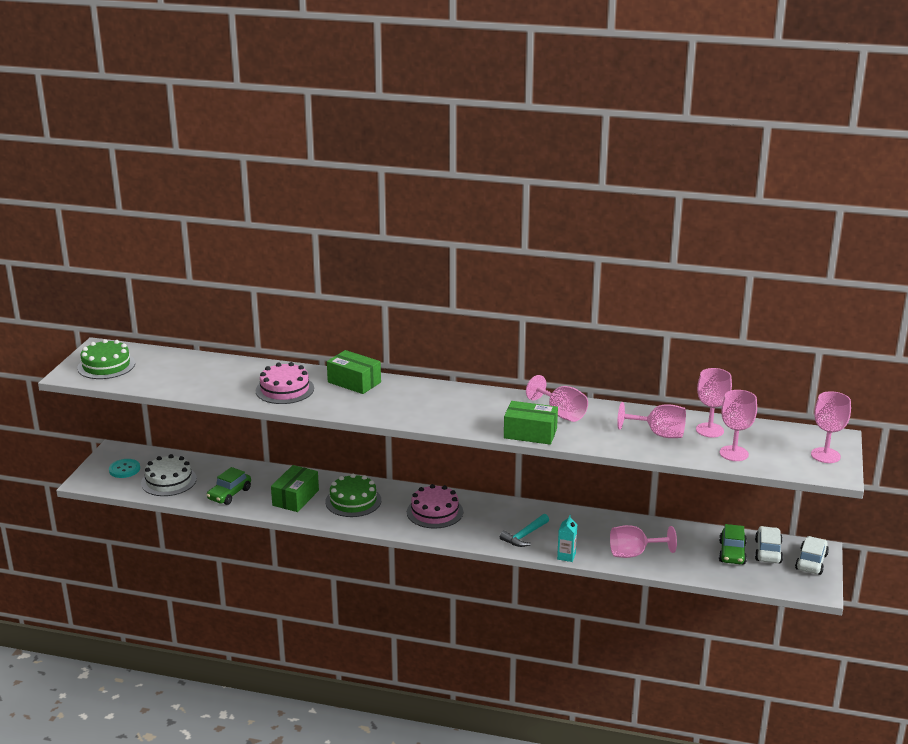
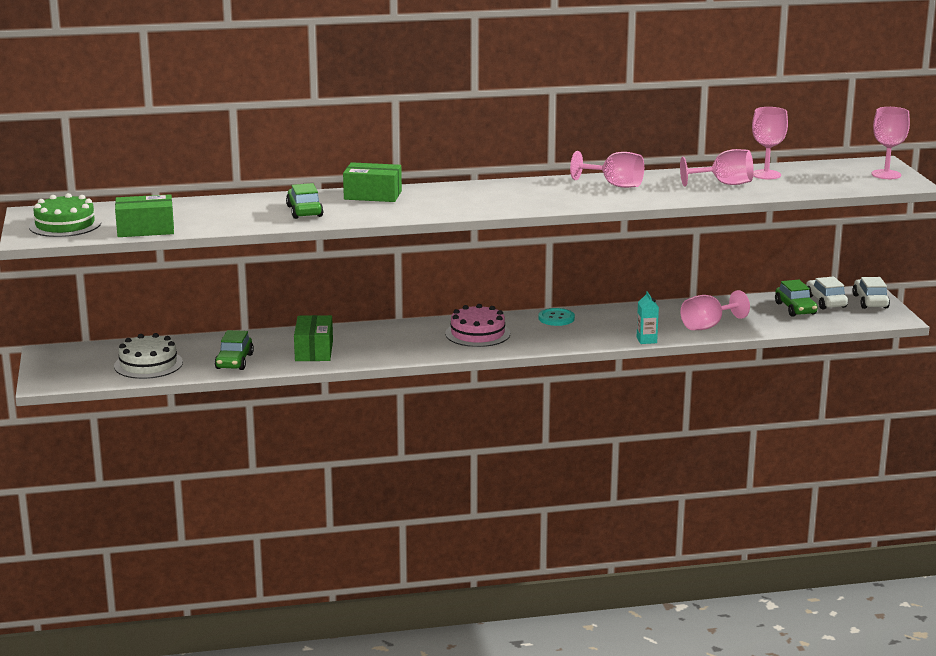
camera: 25 degrees left, 5 degrees down
turquoise button [109,459,140,478] -> turquoise button moved to [538,308,575,326]
pink cake [256,362,314,404] -> green car [286,183,323,219]
green cake [325,474,381,517] -> none
turquoise hammer [500,514,549,547] -> none
green box [504,401,558,445] -> green box moved to [115,194,174,237]
pink goblet [720,390,757,461] -> none

